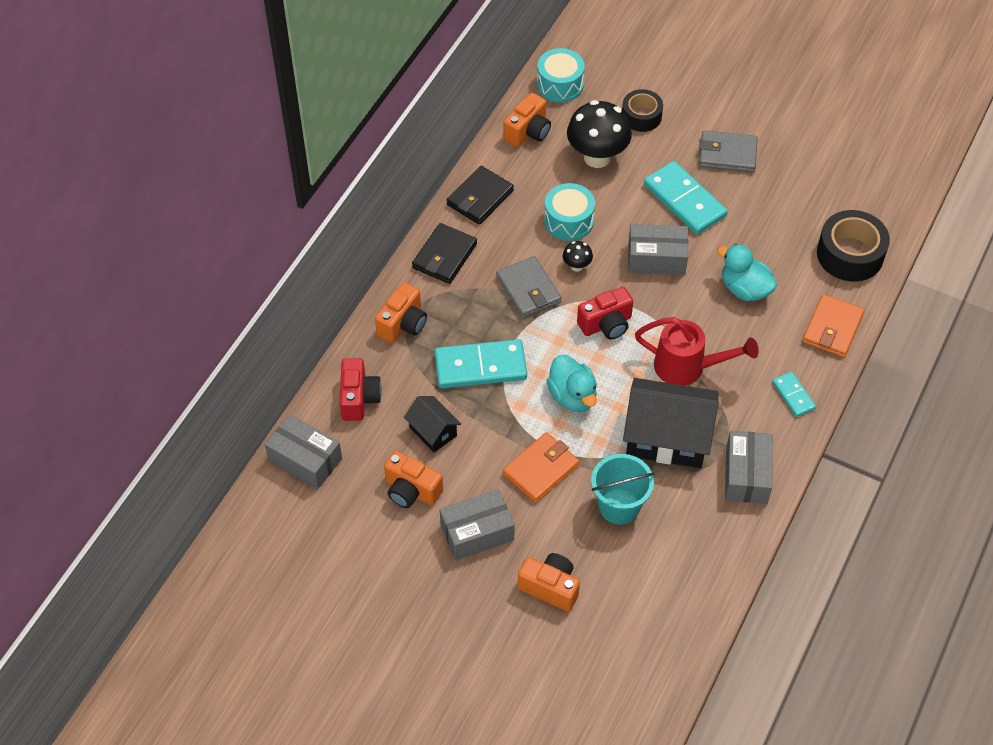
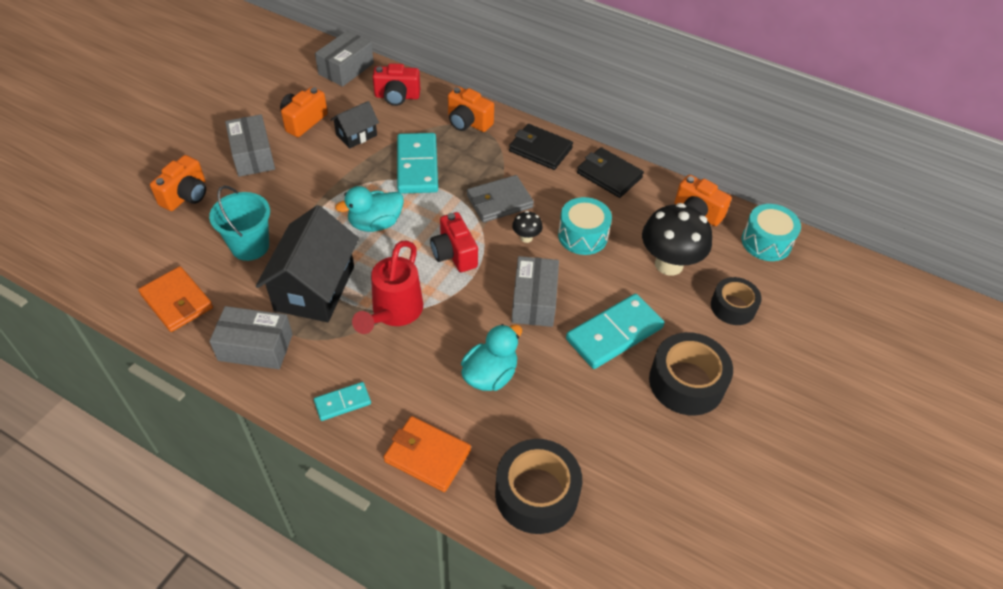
camera: 90 degrees right, 5 degrees down
orange wallet [503,432,579,503] -> orange wallet moved to [138,266,213,332]
grey wallet [699,130,758,172] -> black tape [649,332,733,416]

